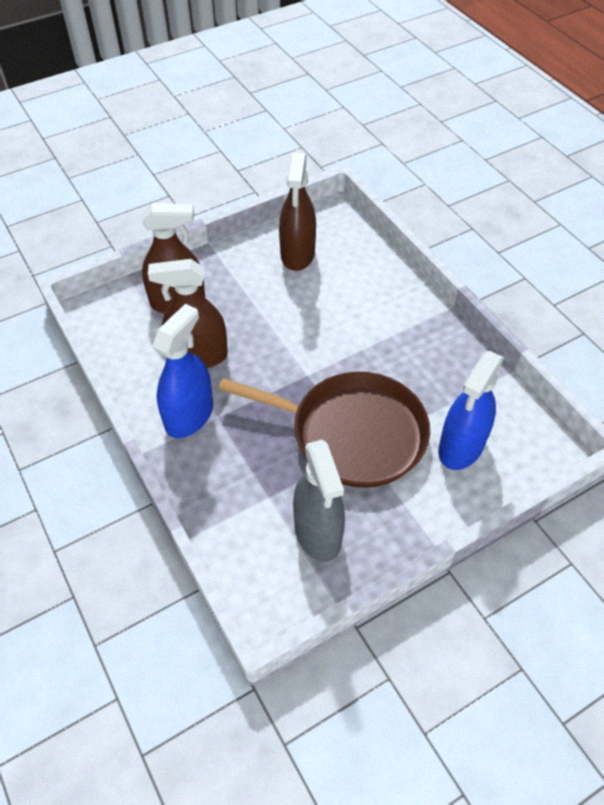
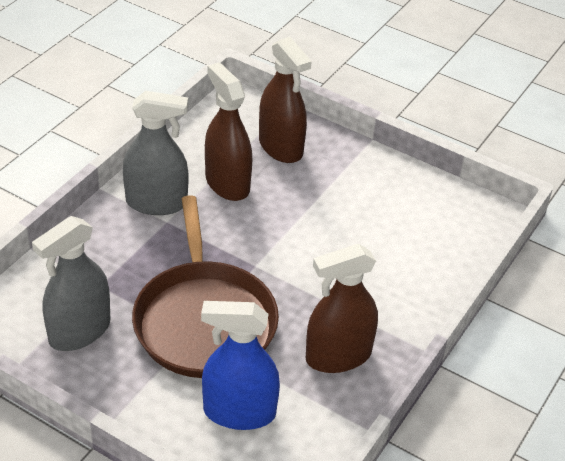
camera: 60 degrees right, 10 degrees down
blue spray bottle [152,304,213,438] -> grey spray bottle [123,91,188,215]
brown spray bottle [279,153,316,271] -> brown spray bottle moved to [306,244,378,373]

